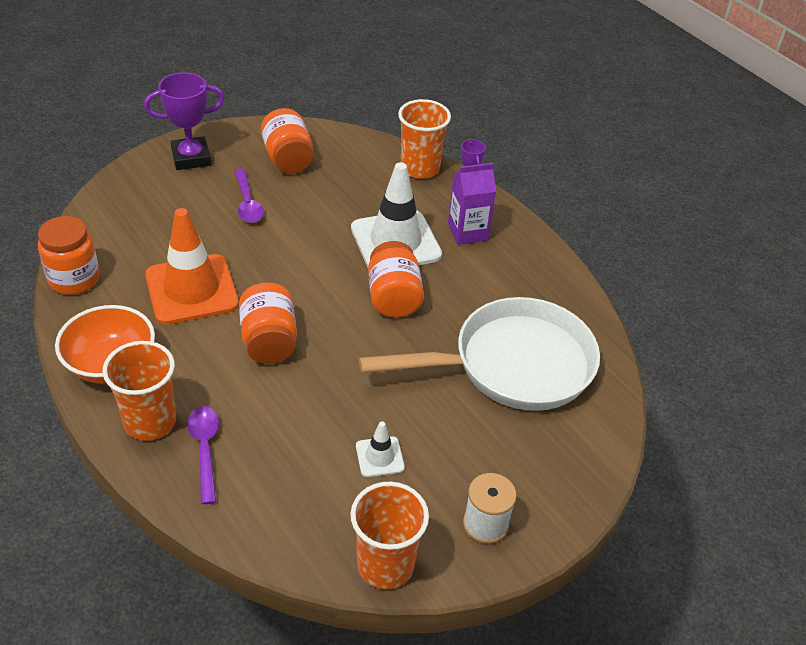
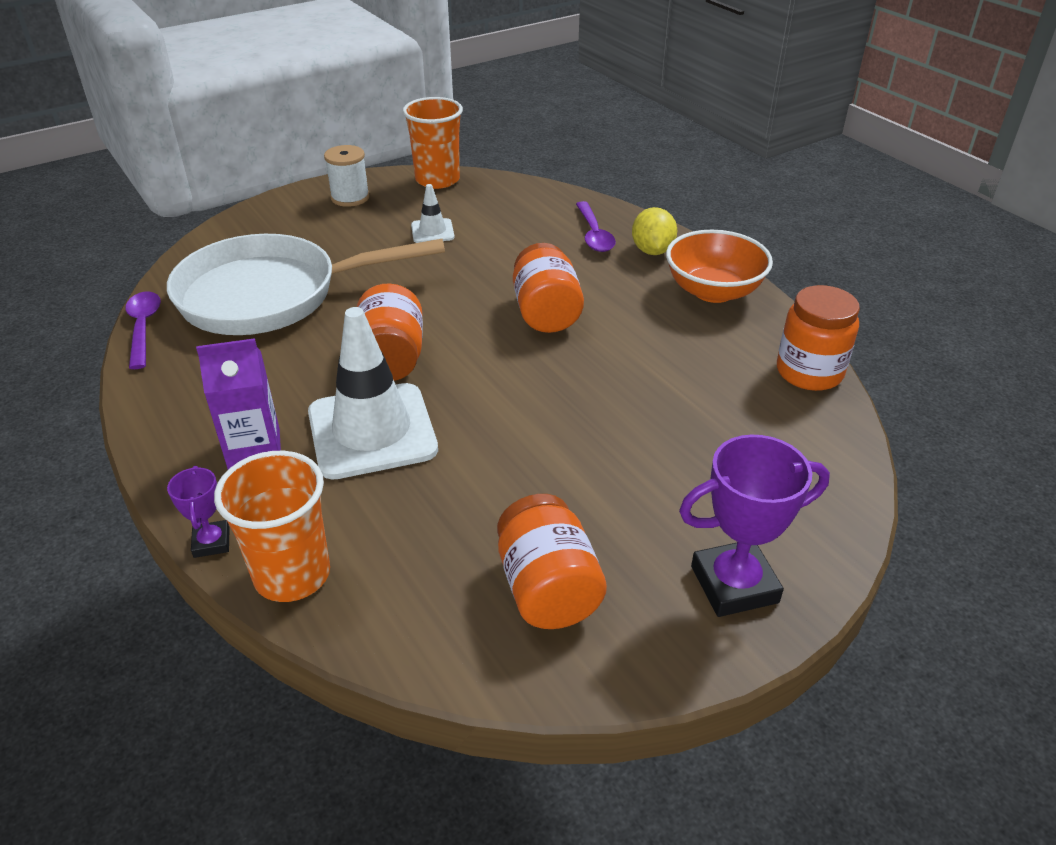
camera: 175 degrees left, 5 degrees down
orange cup [103,341,176,441] -> yellow lemon [632,207,677,255]
orange traffic cone [145,208,239,325] -> none
purple spoon [234,168,264,223] -> purple spoon moved to [125,292,161,369]

